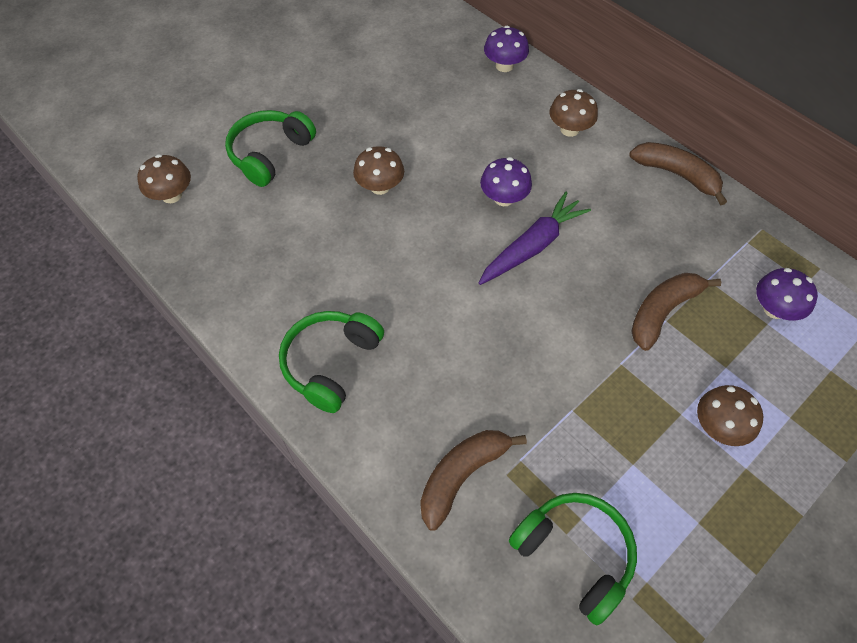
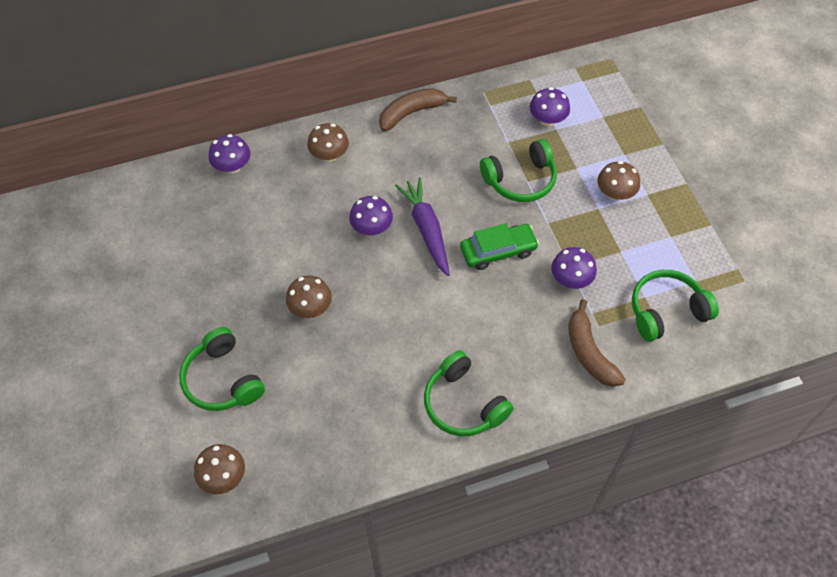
camera: 65 degrees left, 0 degrees up
brown banana [631,273,721,351] -> green headphones [480,139,557,202]
none -> green car [460,223,539,270]
none -> purple mushroom [551,247,597,289]

